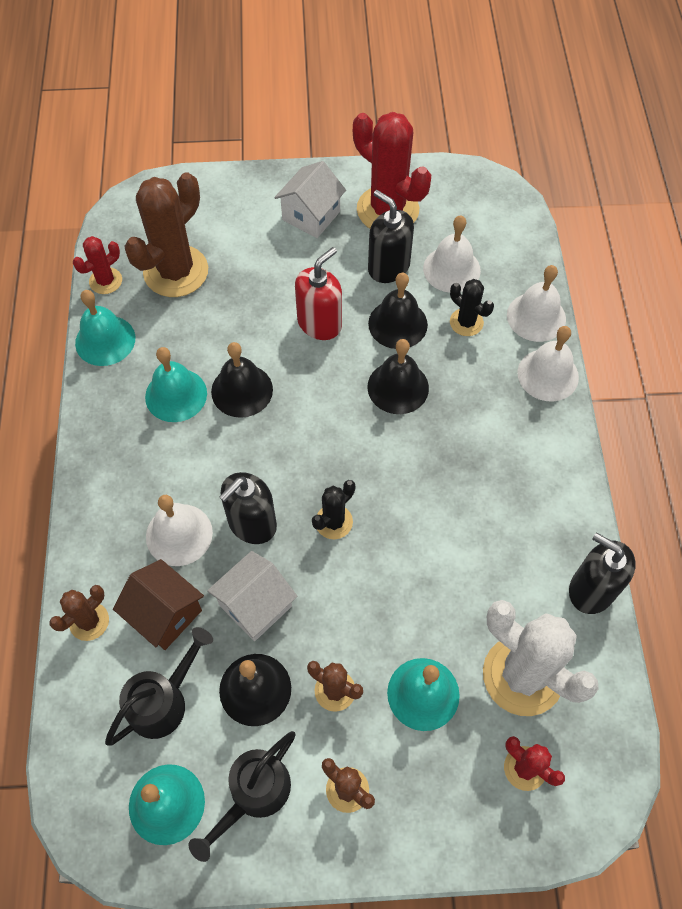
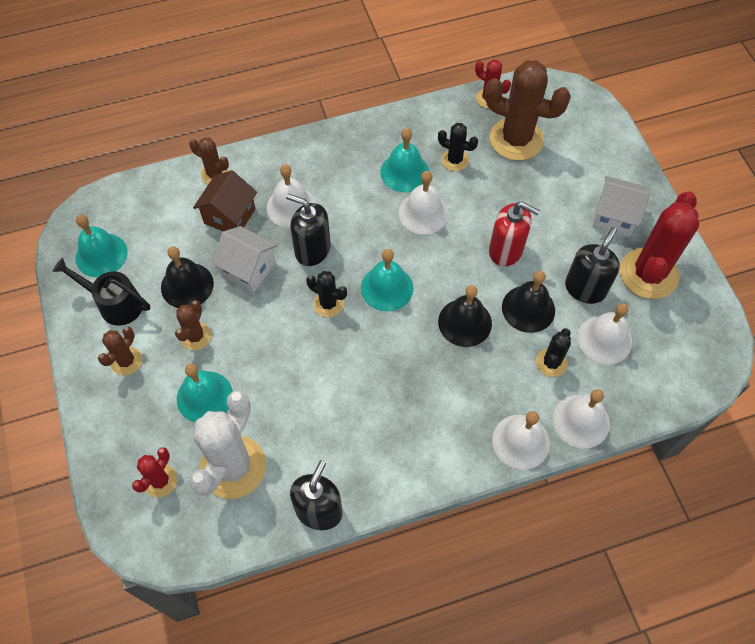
camera: 75 degrees right, 0 degrees up
turquoise bell [75,290,135,366] -> turquoise bell moved to [361,249,413,311]
black watering can [105,627,213,746] -> none
black bell [211,342,273,418] -> white bell [399,171,449,235]
none -> black cactus [438,123,478,171]

